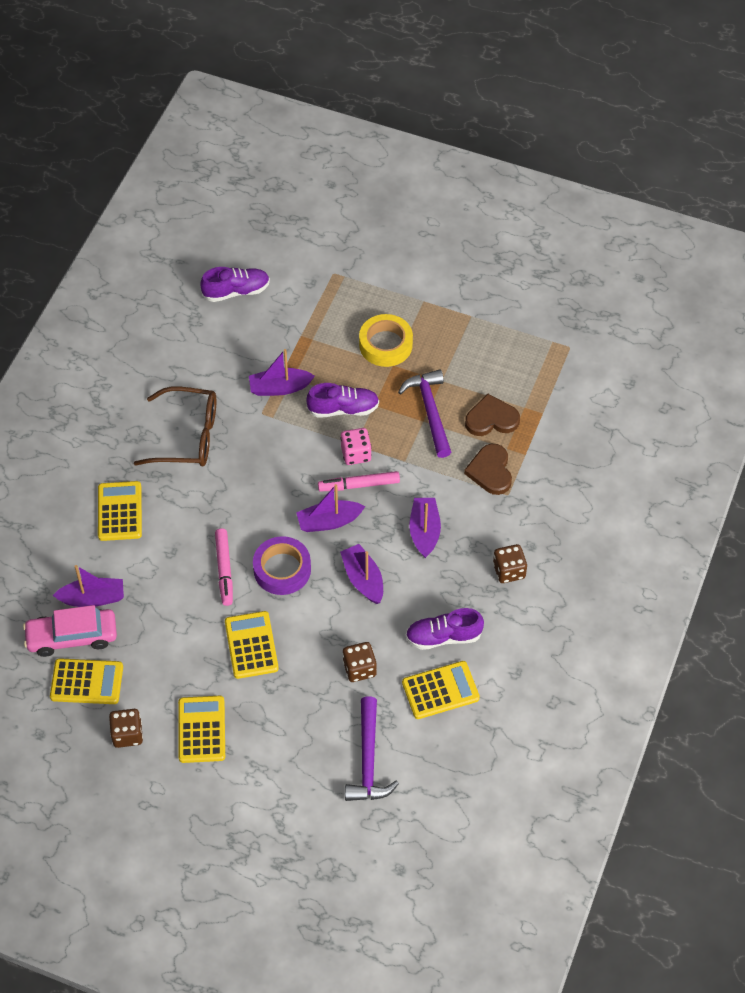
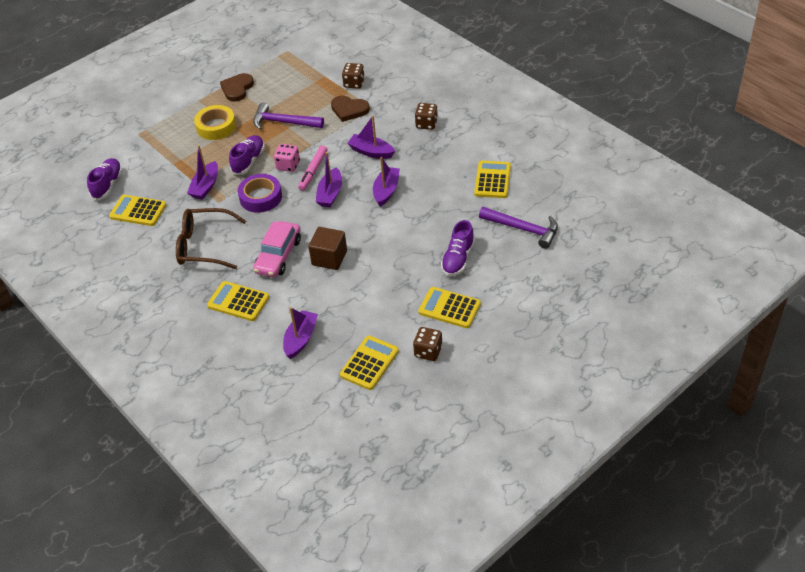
camera: 60 degrees left, 10 degrees down
pink car [23,605,117,657] -> pink car moved to [253,221,301,277]
brown glasses [134,387,216,467] -> brown glasses turned 120 degrees counterclockwise [176,208,246,269]
pink marker [215,529,233,606] -> brown cube [308,227,347,270]
yellow calculator [225,611,279,679] -> yellow calculator moved to [109,195,166,226]
purple tape [253,536,311,595] -> purple tape moved to [238,174,282,213]
purple boat [340,544,383,604] -> purple boat turned 105 degrees clockwise [373,157,400,207]
brown dice [343,642,377,682] -> brown dice moved to [342,63,365,89]
purple shoe [406,608,484,650] -> purple shoe moved to [441,220,475,276]
brown heart [465,394,520,436] -> brown heart moved to [220,73,254,102]

